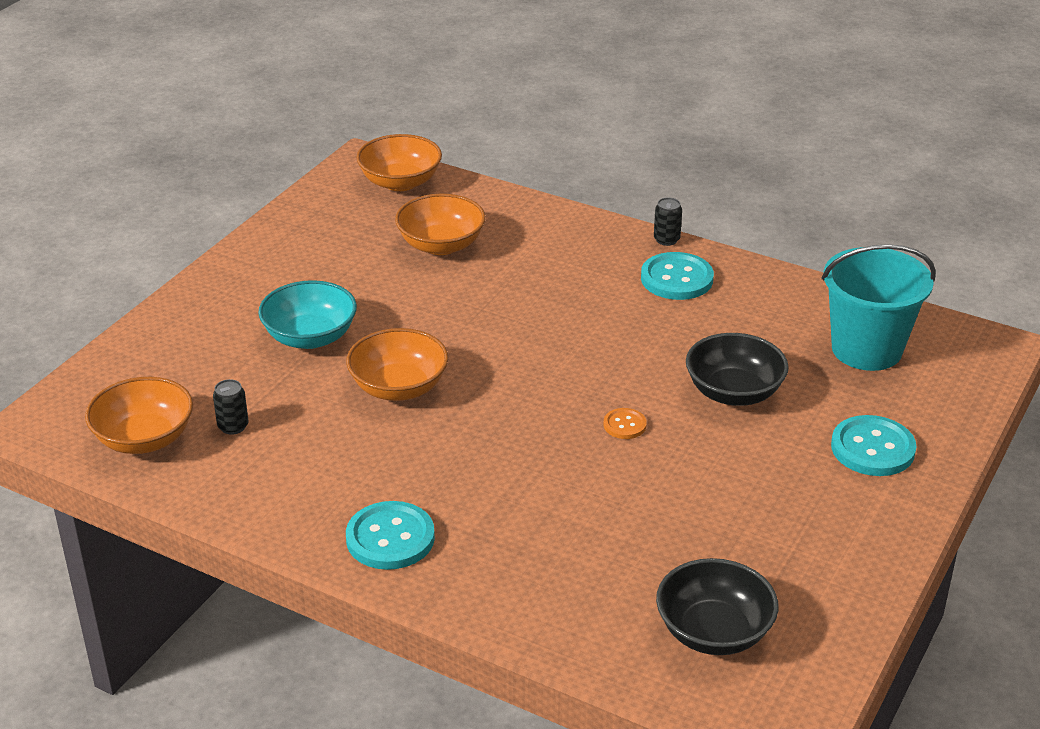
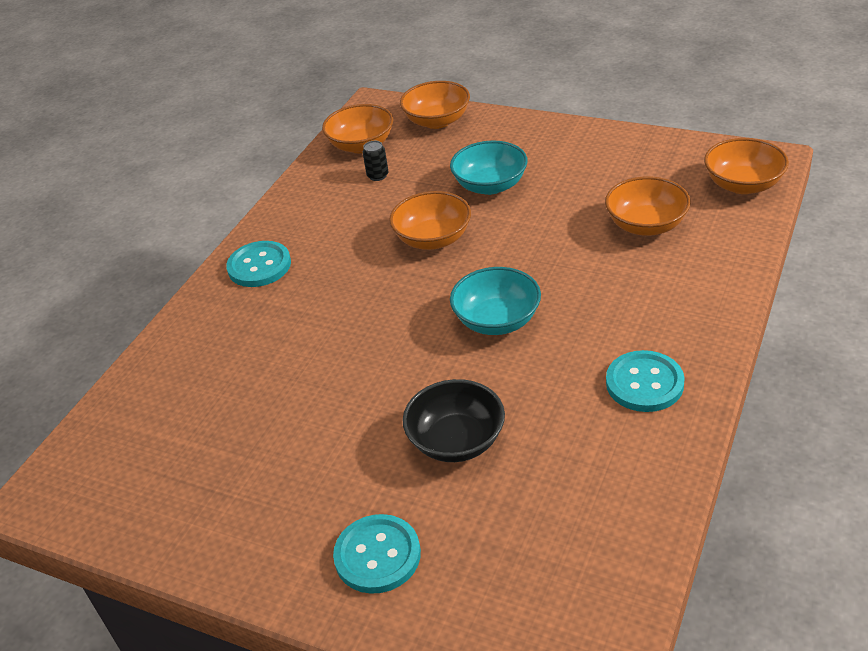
camera: 90 degrees right, 5 degrees up
orange button [603,408,647,439] -> none
black can [654,197,682,246] -> none
black bowl [656,558,779,655] -> none
turquoise bucket [822,244,936,371] -> none
none -> orange bowl [400,81,470,129]
none -> turquoise bowl [450,267,541,335]

